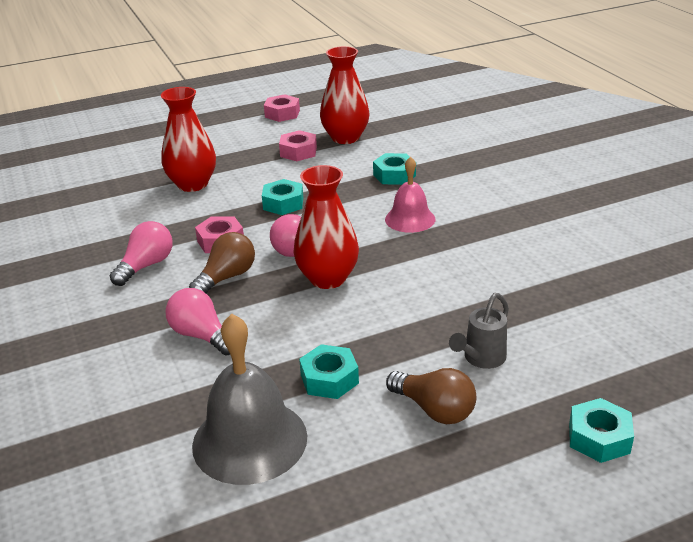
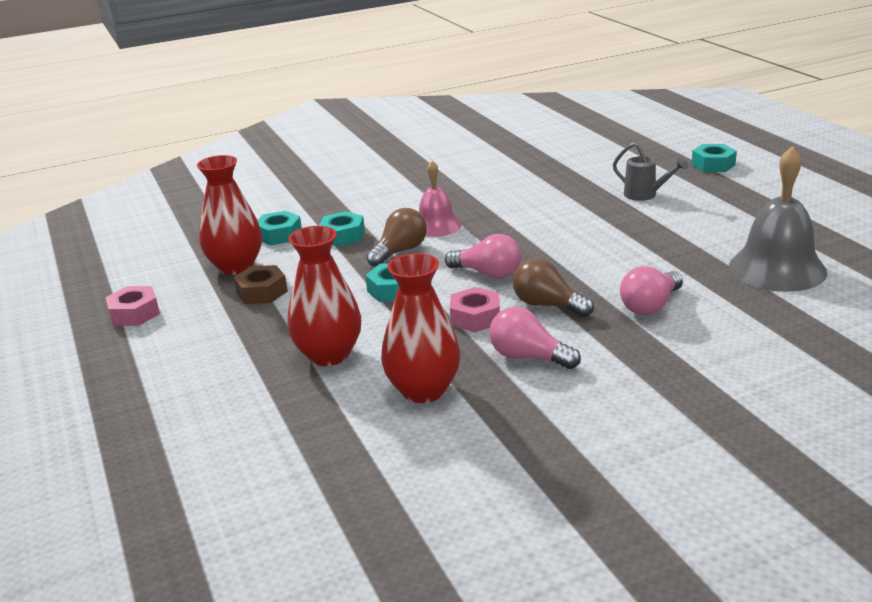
camera: 90 degrees left, 5 degrees down
pink nut [279,130,317,161] -> brown nut [234,265,288,304]
red vase [293,165,359,289] -> red vase moved to [381,253,460,403]
turquoise nut [299,344,359,399] -> turquoise nut moved to [258,211,302,246]
brown light bulb [386,368,476,424] -> brown light bulb moved to [366,208,427,267]

